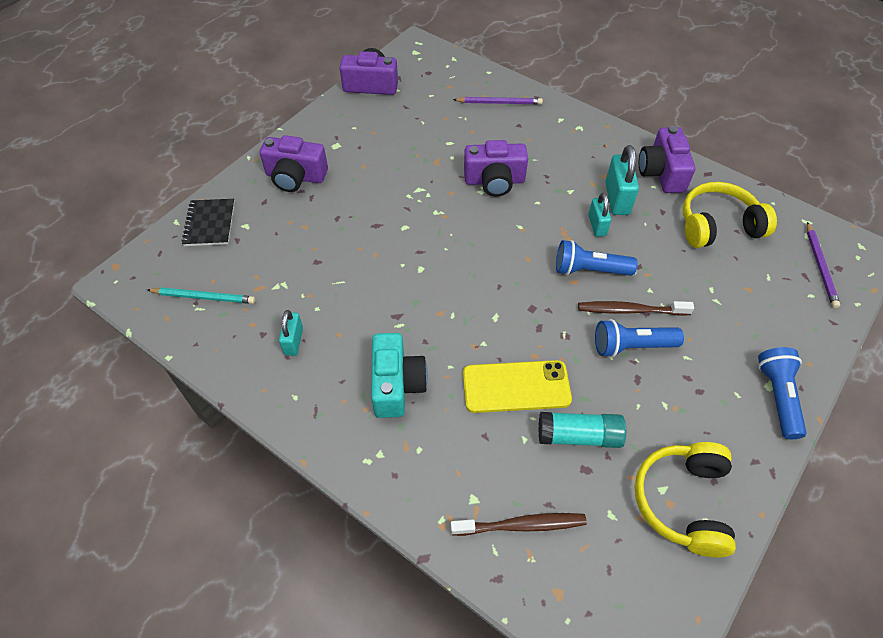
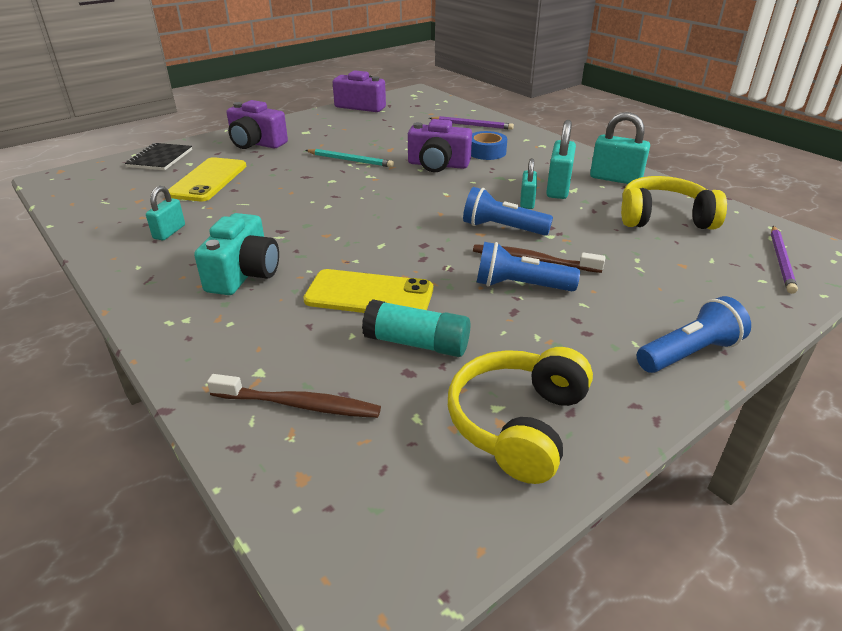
camera: 15 degrees right, 20 degrees down
turquoise pencil [147,287,255,304] -> turquoise pencil moved to [305,149,394,167]
purple camera [639,126,695,193] -> turquoise padlock [590,112,650,184]
blue flashlight [758,347,807,439] -> blue flashlight turned 45 degrees clockwise [637,296,751,373]
none -> yellow phone [168,157,246,201]
none -> blue tape [471,131,507,160]

